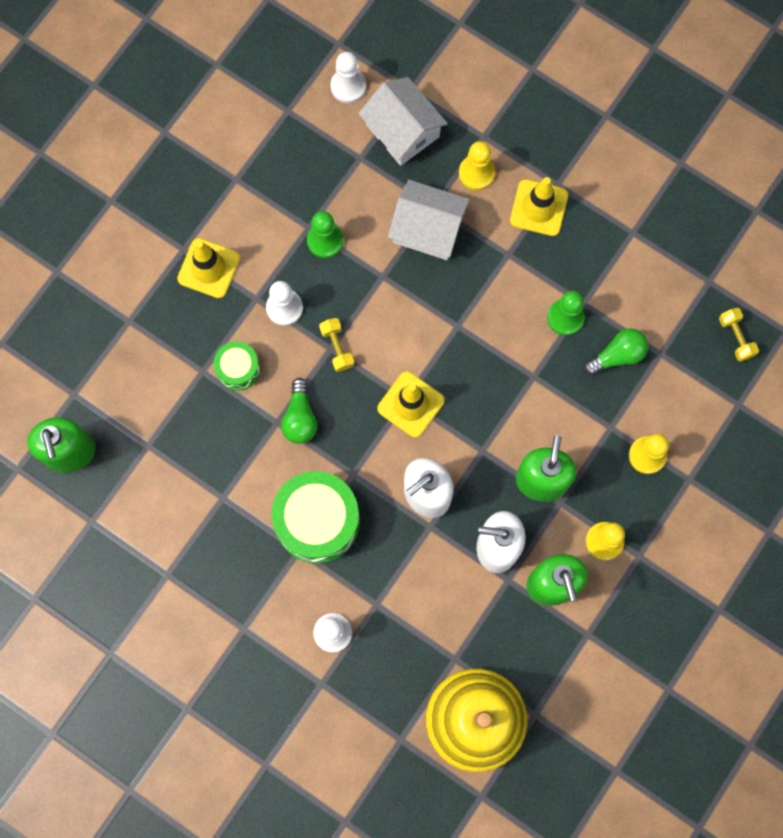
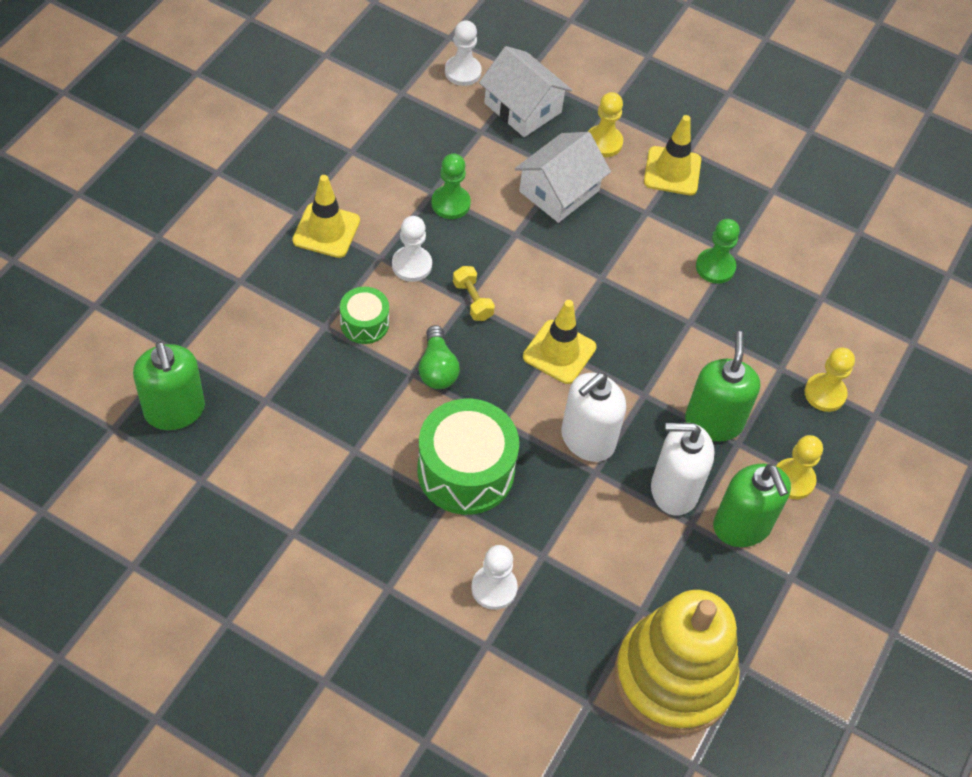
camera: 10 degrees left, 20 degrees down
white house [388,180,470,260] -> white house turned 60 degrees counterclockwise [515,132,611,223]
green light bulb [583,328,648,375] -> none
yellow dumbbell [719,308,759,362] -> none

